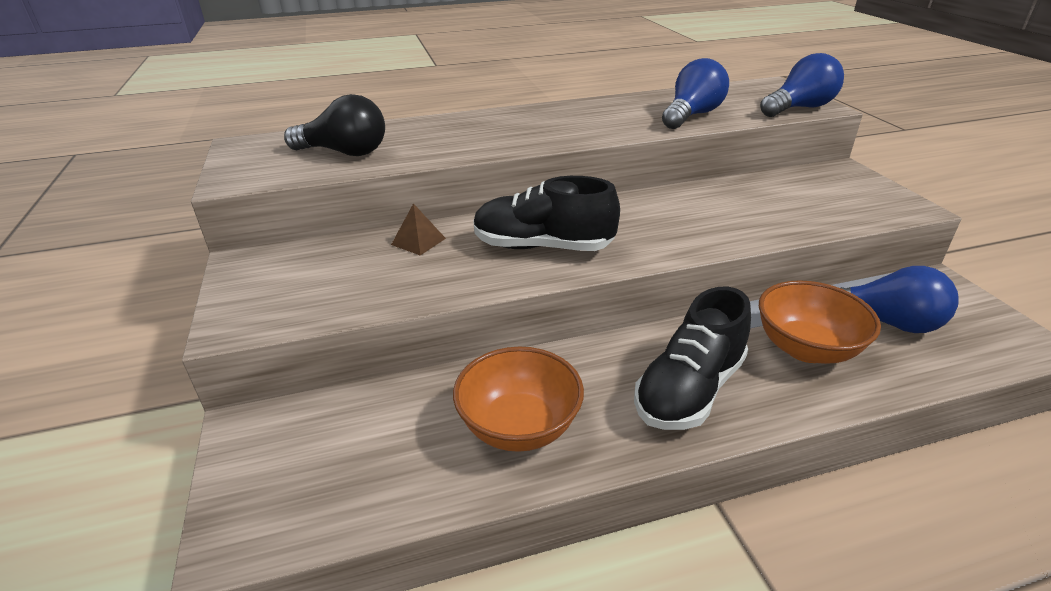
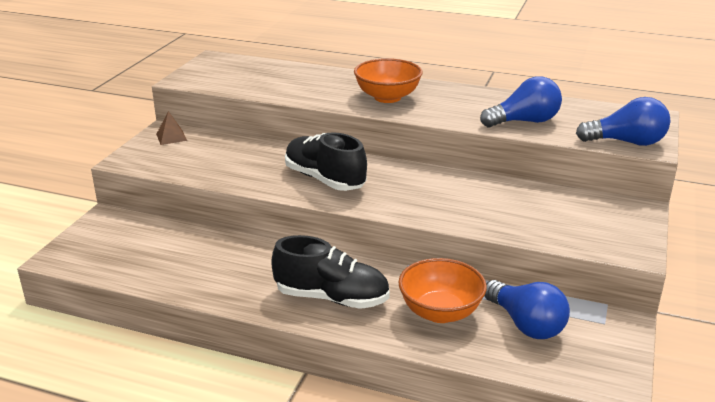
camera: 35 degrees right, 5 degrees down
black light bulb [284,94,385,156] -> none
brown pyramid [391,203,446,256] -> brown pyramid moved to [156,111,187,145]
orange bowl [453,347,584,452] -> orange bowl moved to [354,58,423,103]
black shoe [634,287,751,430] -> black shoe turned 150 degrees counterclockwise [271,235,390,309]

